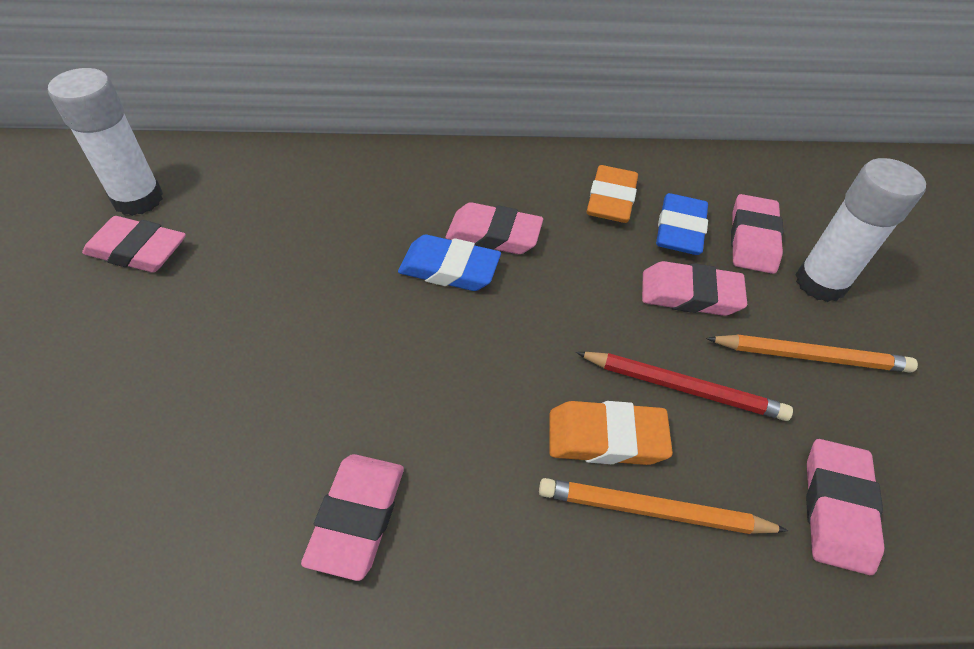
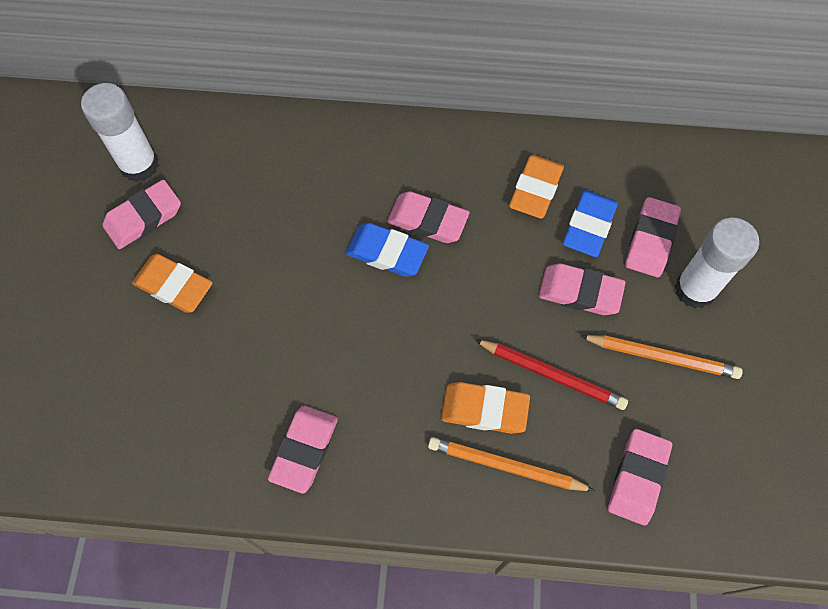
camera: 10 degrees right, 15 degrees up
pink eraser [82,216,186,273] -> pink eraser turned 60 degrees counterclockwise [102,180,181,249]
none -> orange eraser [132,254,213,313]

